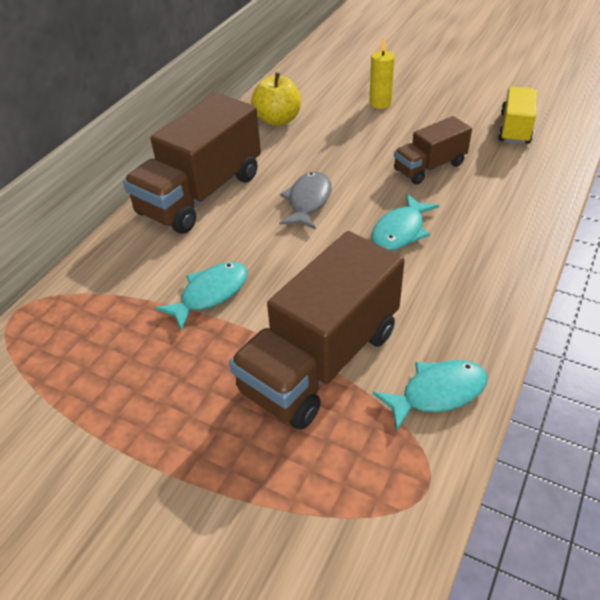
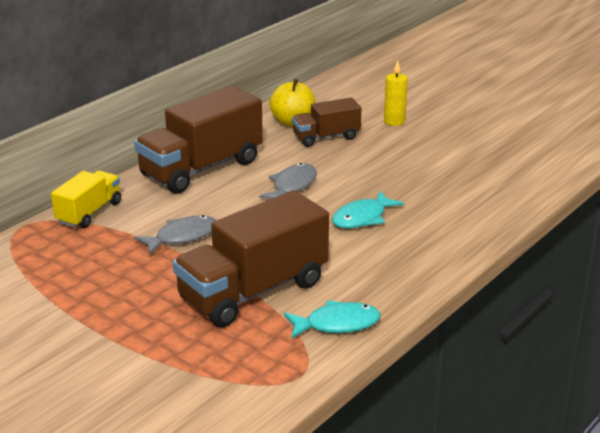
camera: 10 degrees right, 15 degrees down
turquoise fish [155,262,247,331] -> grey fish [134,215,217,255]
brown truck [394,116,472,184] -> brown truck moved to [292,98,361,147]
yellow truck [498,86,537,144] -> yellow truck moved to [51,170,121,228]

